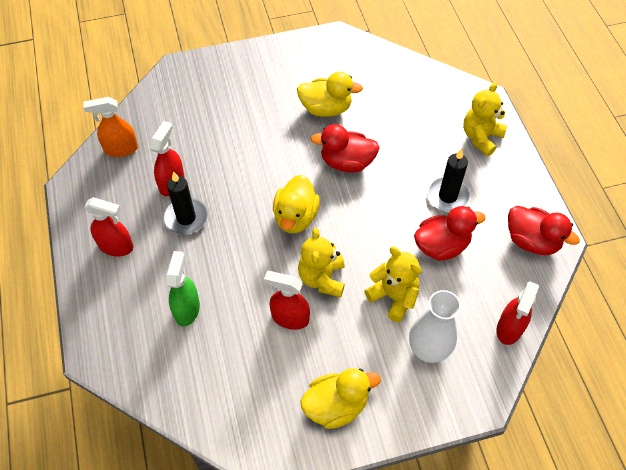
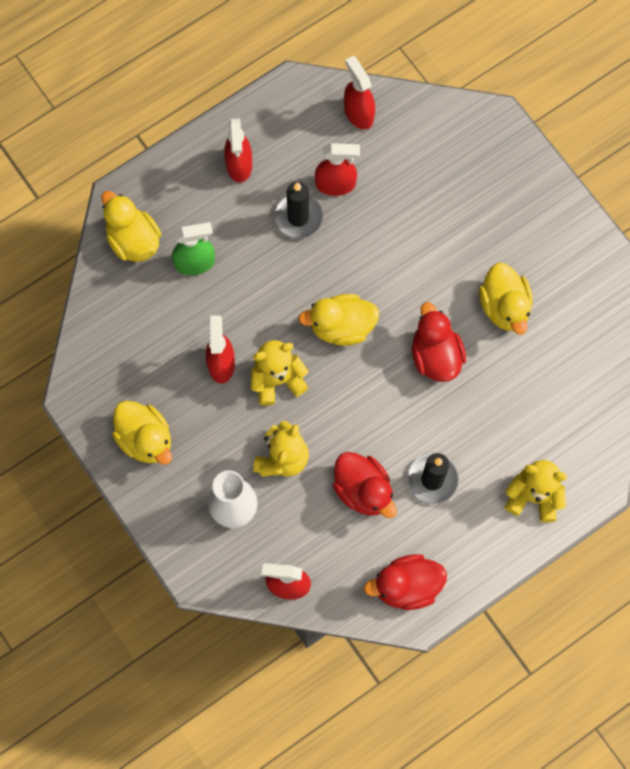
camera: 70 degrees right, 15 degrees up
orange spray bottle [83,97,138,157] -> red spray bottle [344,56,375,130]
red duck [508,206,580,255] -> red duck turned 60 degrees clockwise [364,554,447,610]
none -> yellow duck [101,191,161,262]

